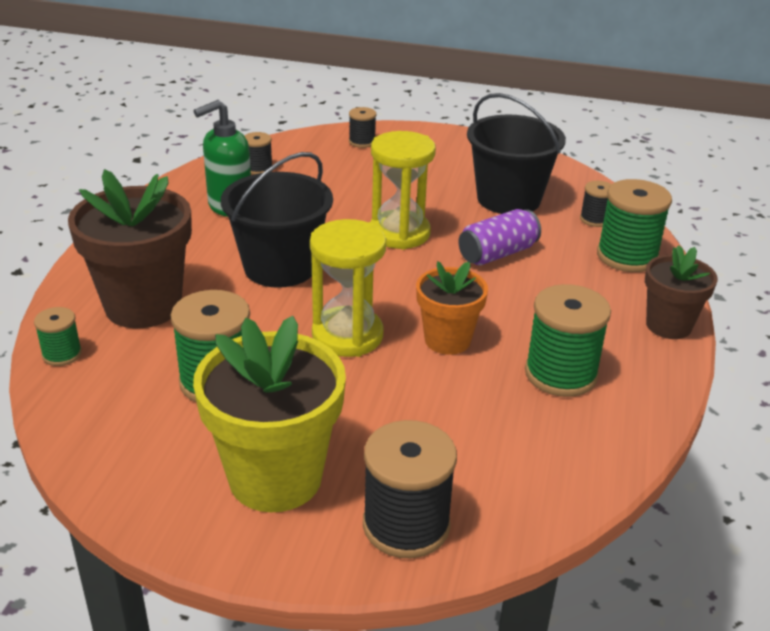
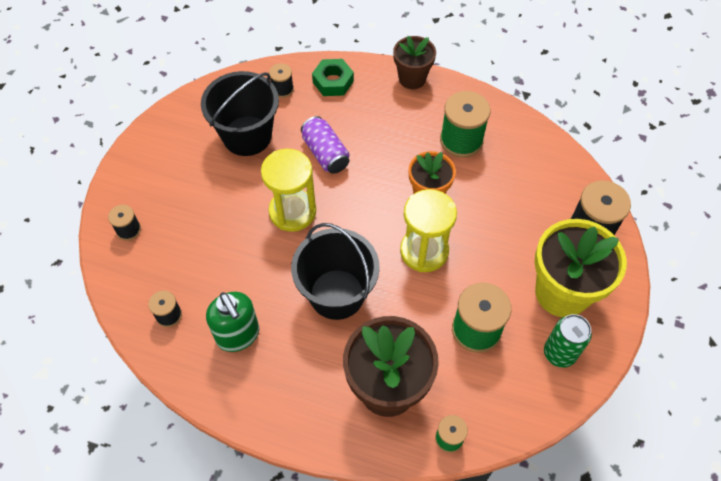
camera: 85 degrees left, 25 degrees up
green spool [597,179,672,272] -> green nut [312,59,354,96]
none -> green can [544,314,592,368]

